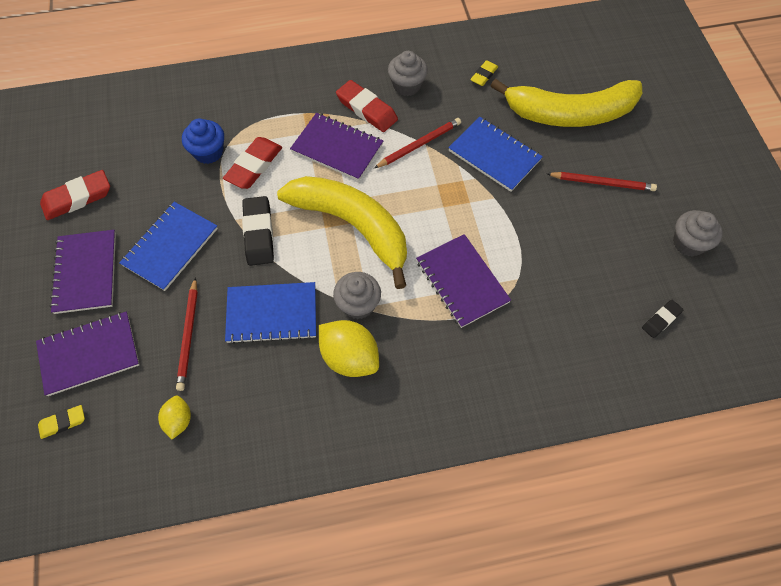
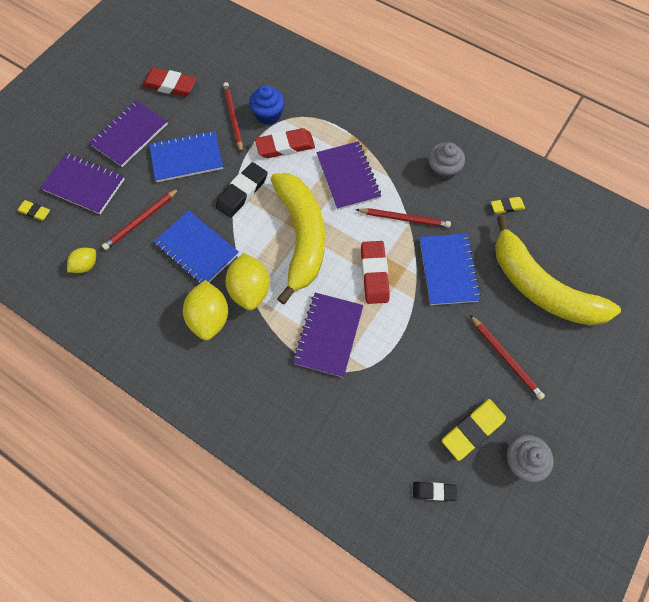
camera: 45 degrees right, 5 degrees up
grey cupcake [333,272,381,319] -> yellow lemon [225,253,269,310]
red eraser [336,80,398,132] -> red eraser moved to [361,241,390,304]
none -> red pencil [223,82,243,153]
none -> yellow eraser [442,399,506,461]

